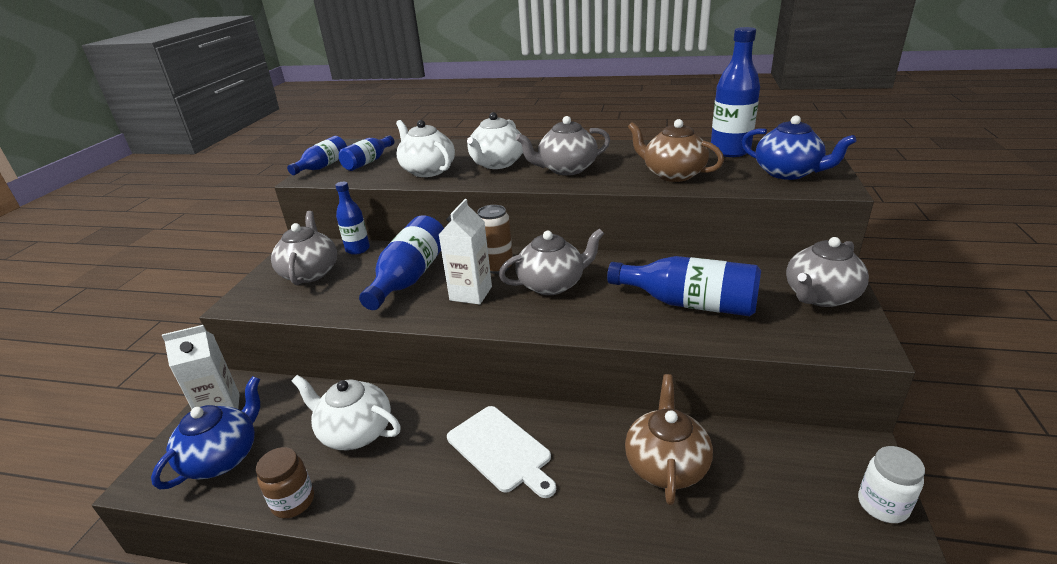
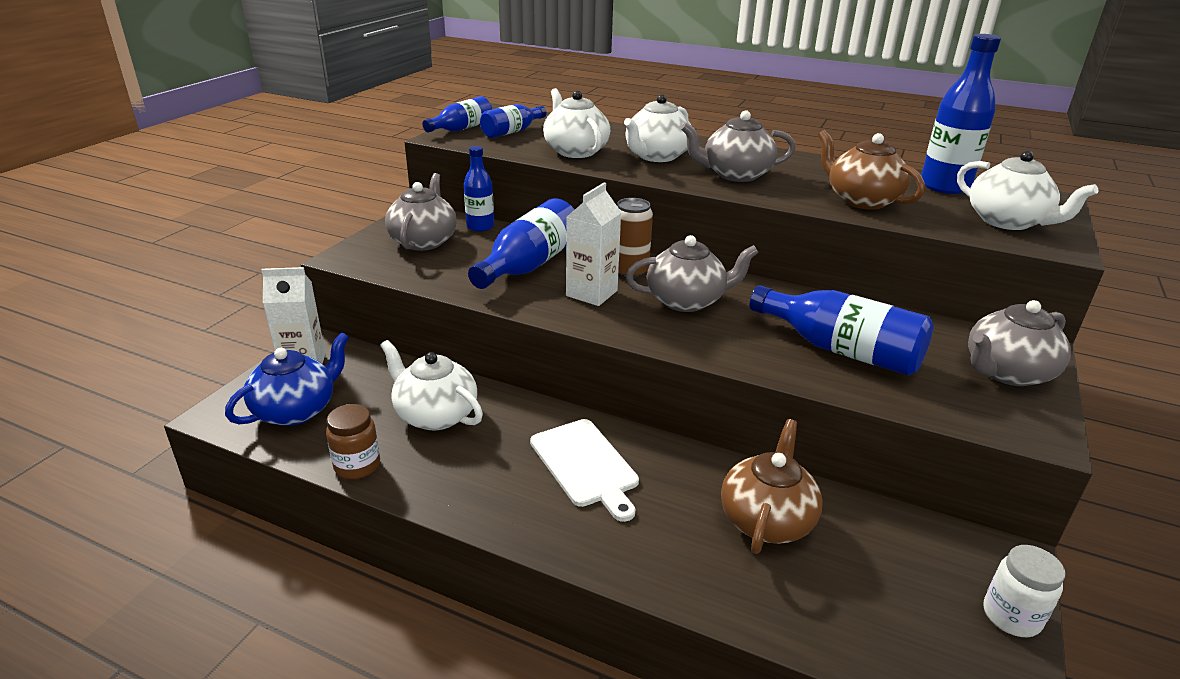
camera: 10 degrees right, 0 degrees up
blue teapot [742,115,856,180] -> white teapot [957,151,1098,230]

